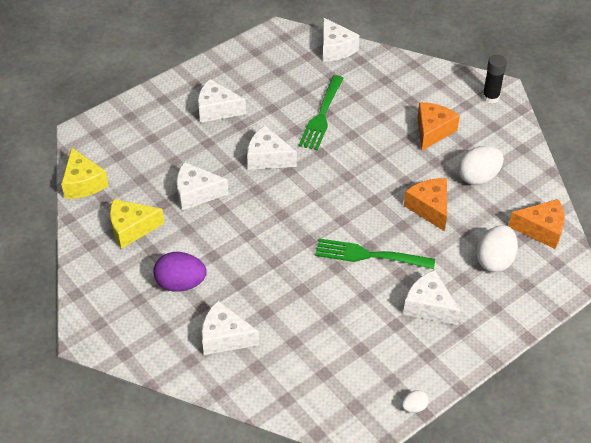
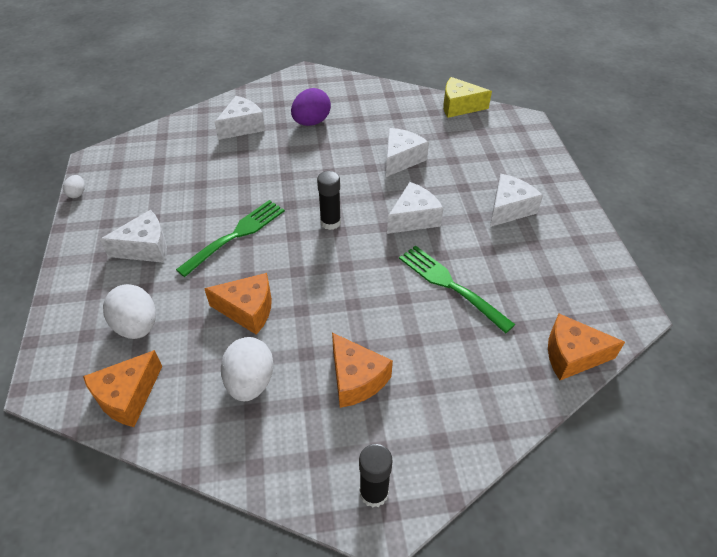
camera: 120 degrees right, 0 degrees up
yellow cheese [110,199,164,249] -> none
white cheese [323,17,359,62] -> orange cheese [548,314,625,380]
none -> black glue stick [317,171,341,230]

